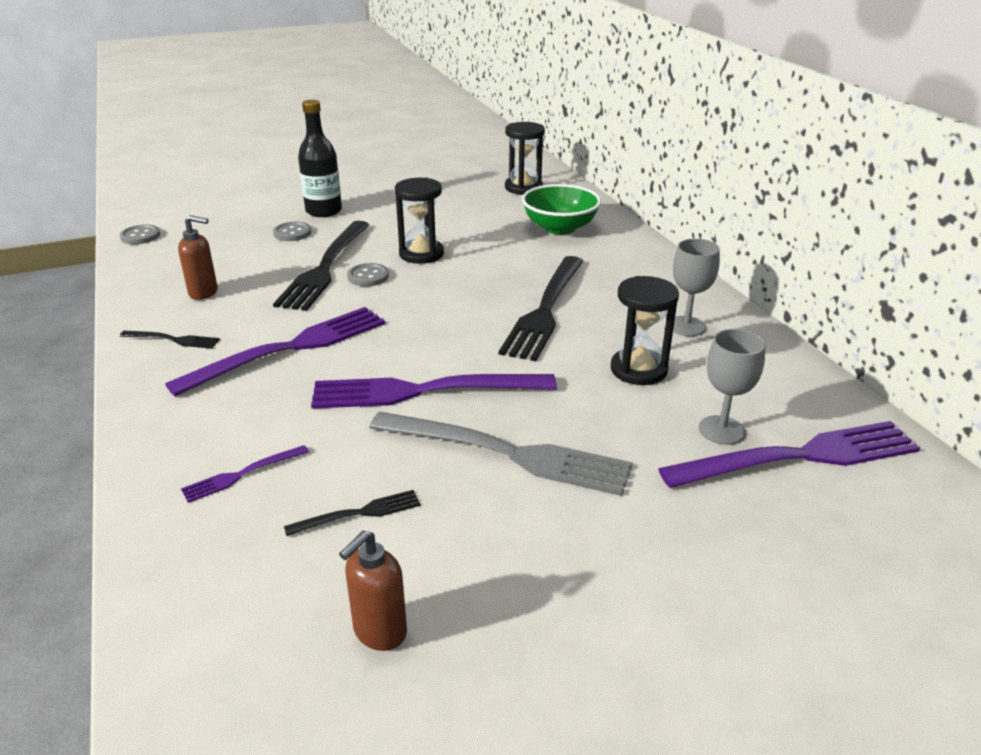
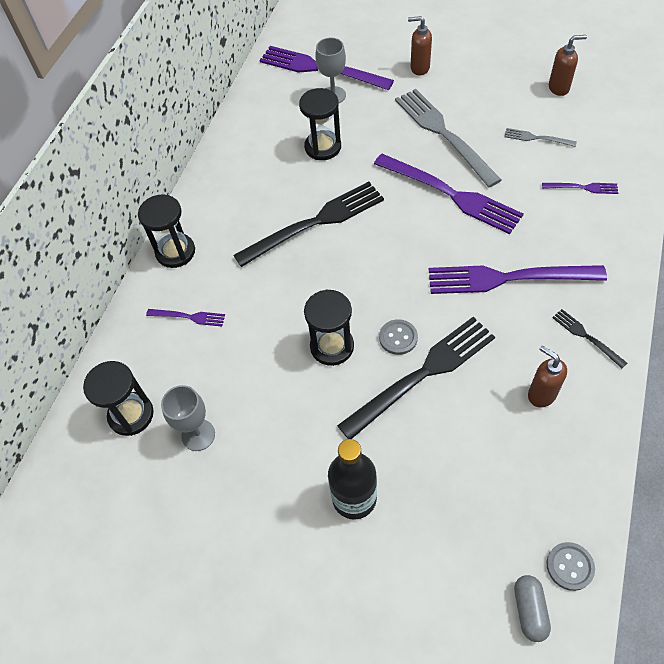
camera: 135 degrees left, 25 degrees up
grey button [273,222,311,241] -> none
black fork [284,490,420,536] -> grey fork [504,128,577,147]
green bowl [522,184,601,235] -> purple fork [146,309,225,326]
grey goblet [673,239,720,336] -> grey goblet moved to [161,385,215,451]
none -> black hourglass [138,194,195,268]
none -> brown soap dispenser [408,16,432,75]
none -> grey capsule [514,575,551,642]

